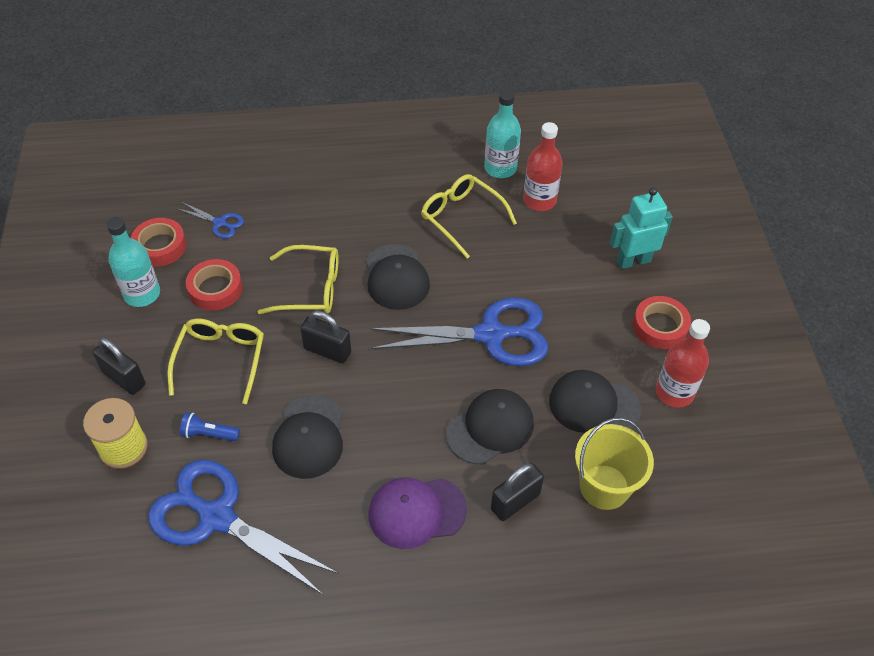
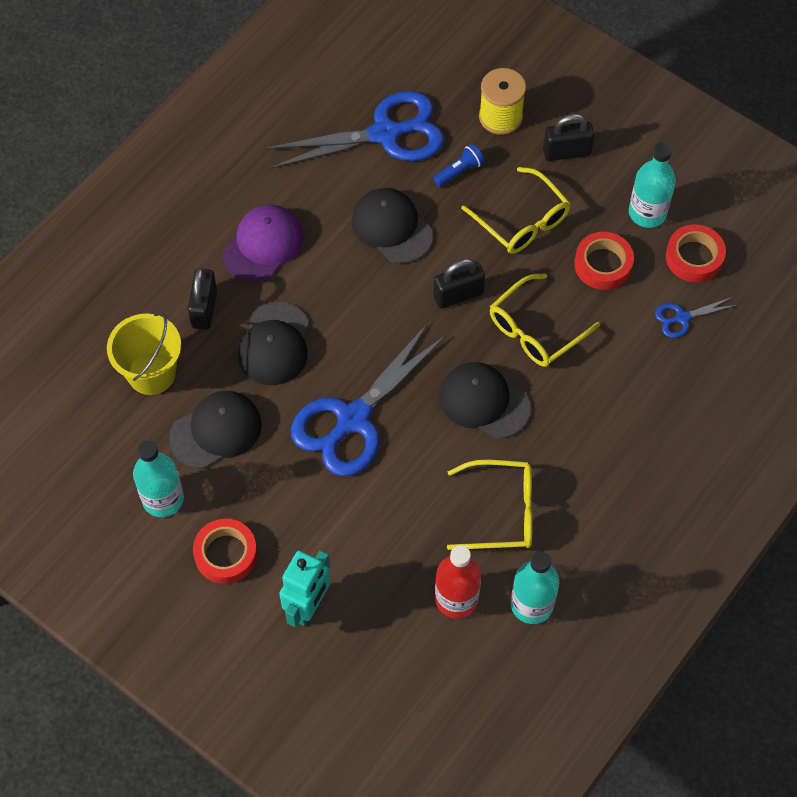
camera: 135 degrees right, 10 degrees up
red bottle [655,319,710,408] -> turquoise bottle [133,440,184,517]

